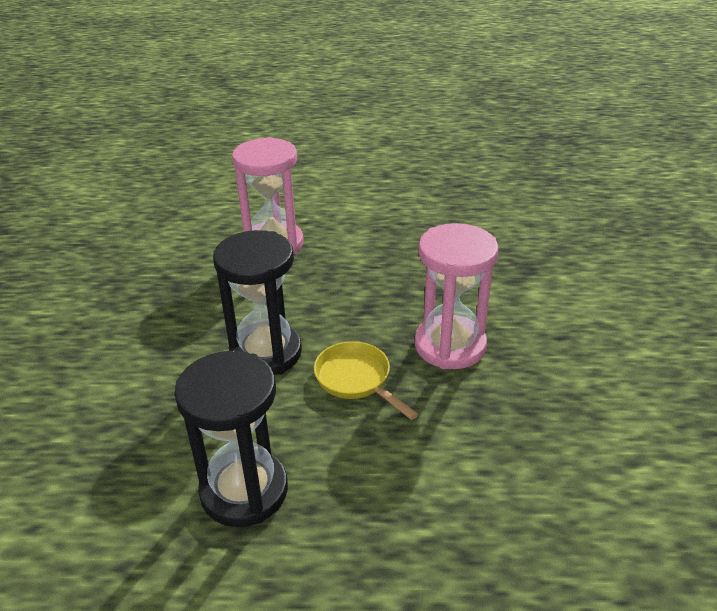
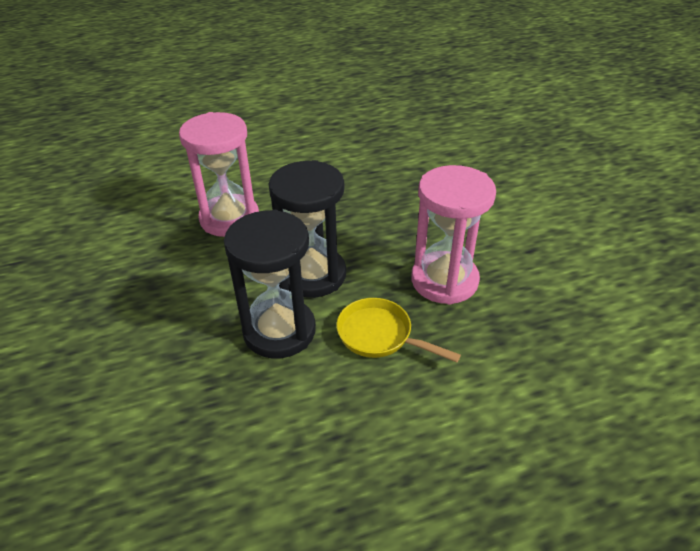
camera: 20 degrees left, 5 degrees up
black hourglass [174,351,288,527] -> black hourglass moved to [269,160,346,298]

